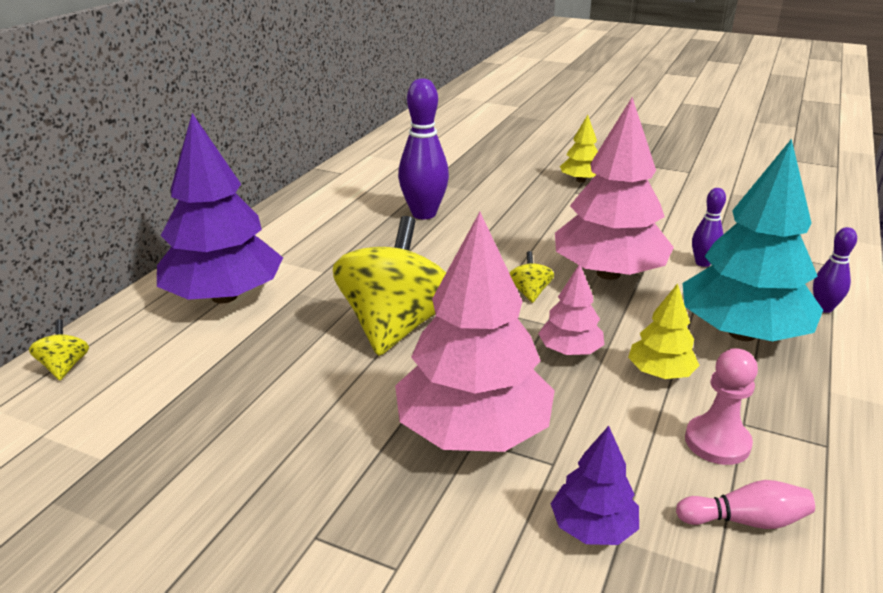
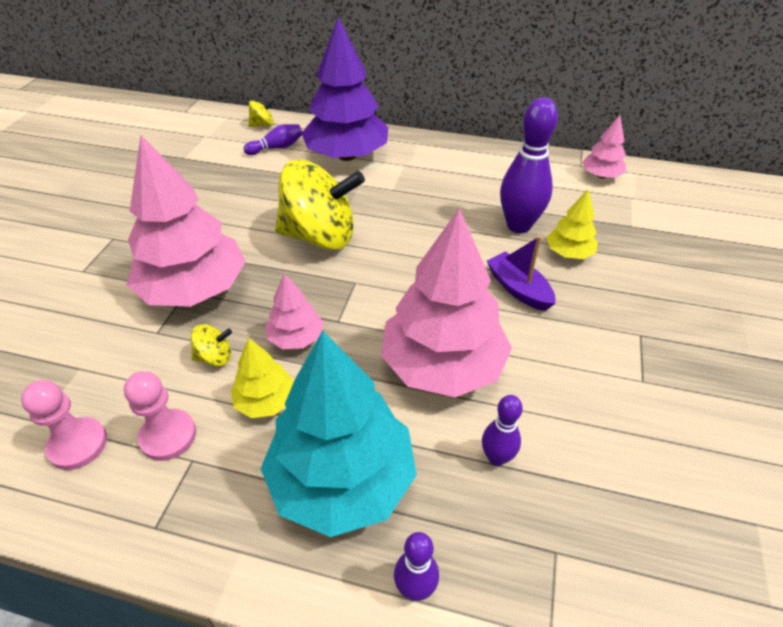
camera: 80 degrees right, 15 degrees up
yellow spinning top [509,251,554,303] -> yellow spinning top moved to [191,324,232,366]
purple tree [551,426,639,545] -> none
yellow tree [560,115,598,183] -> yellow tree moved to [547,189,598,259]
pink bowling pin [676,480,815,529] -> pink pawn [21,380,107,470]
none -> purple bowling pin [244,124,302,155]
none -> purple boat [487,236,555,311]
none -> pink tree [582,115,626,179]

